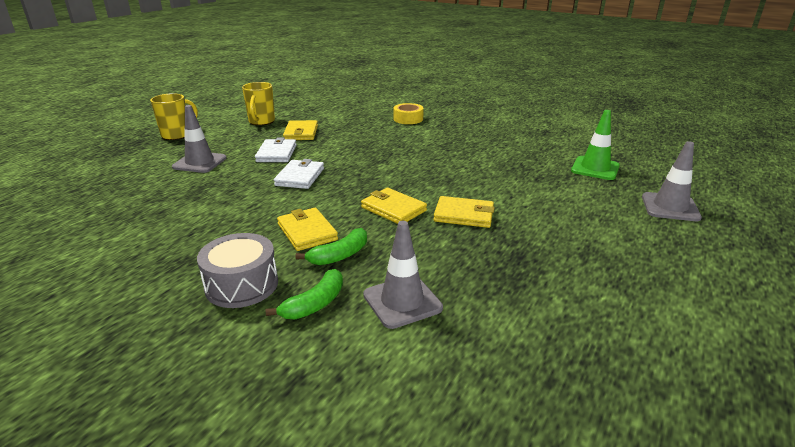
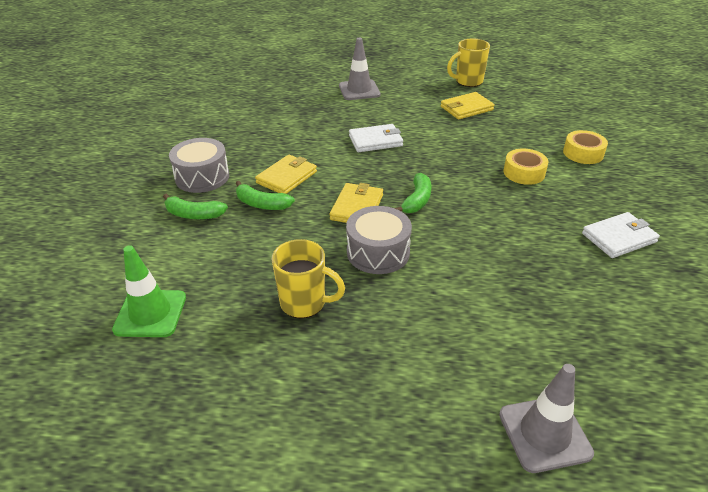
camera: 65 degrees right, 10 degrees up
yellow mug [150,93,198,140] -> yellow mug moved to [272,239,345,318]
white wallet [255,138,297,162] -> white wallet moved to [582,212,660,258]
grey traffic cone [363,221,443,329] -> none
yellow wallet [433,196,495,228] -> grey drum [346,206,412,274]
green traffic cone [571,110,620,180] -> green traffic cone moved to [112,245,186,337]
none -> green banana [395,173,431,213]
none -> yellow tape [504,149,549,185]

